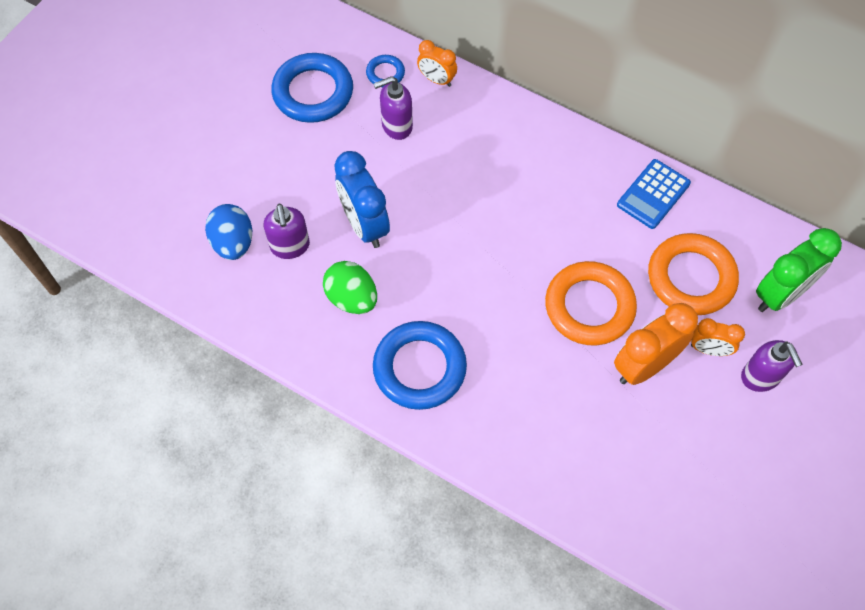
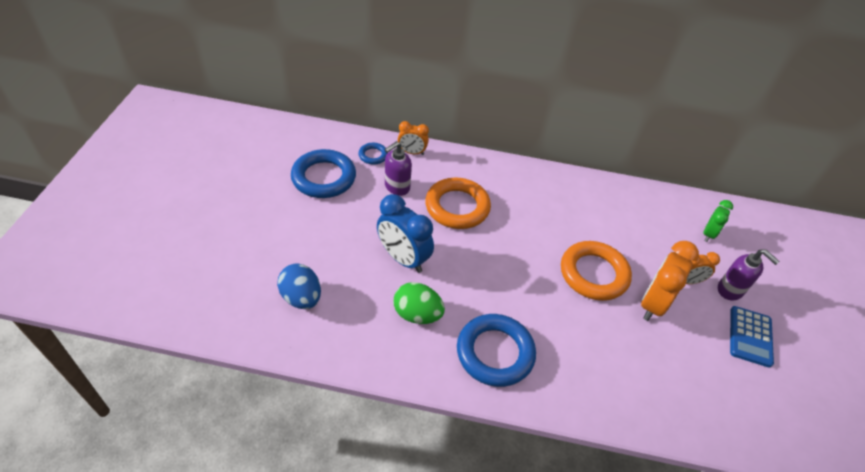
camera: 25 degrees left, 15 degrees down
purple soap dispenser [264,204,310,259] -> none
blue calculator [617,159,691,229] -> blue calculator moved to [730,306,774,368]
orange ring [648,233,739,315] -> orange ring moved to [425,178,491,229]
green clock [756,228,842,312] -> green clock [703,200,733,242], size x0.58

